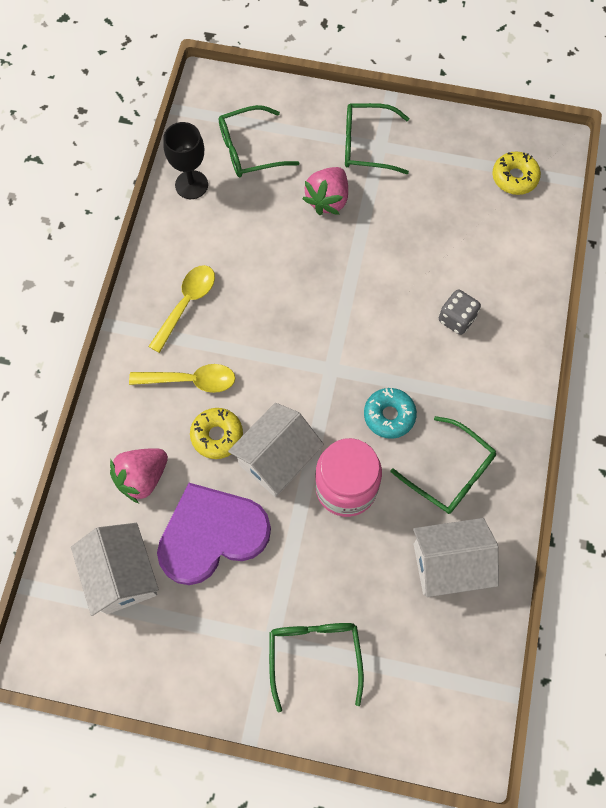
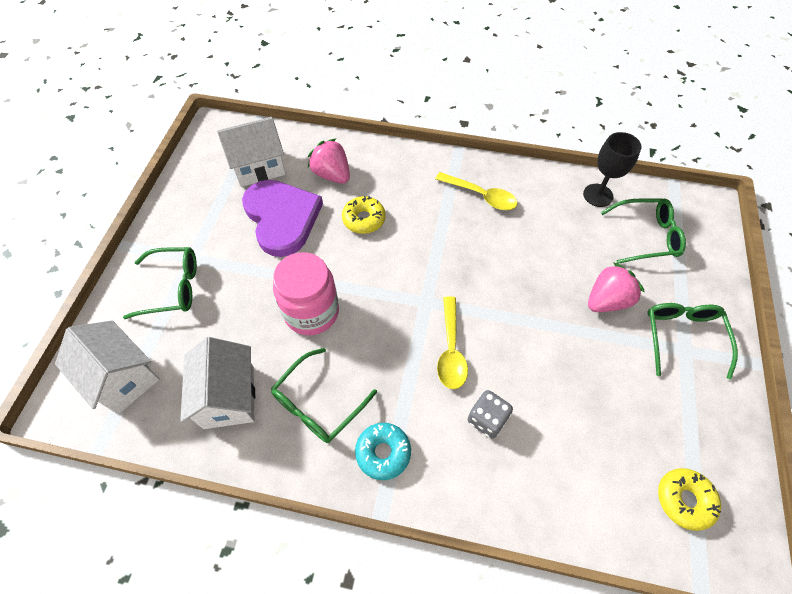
camera: 90 degrees right, 10 degrees down
yellow spoon [129,364,235,393] -> yellow spoon moved to [437,296,468,389]
green glasses [218,105,299,177] -> green glasses turned 105 degrees clockwise [601,198,686,264]
white house [228,403,324,497] -> white house moved to [55,320,160,414]
pink strawberry [302,167,348,215] -> pink strawberry turned 120 degrees clockwise [588,262,644,312]
turquoise donut [364,388,417,439] -> turquoise donut moved to [355,423,411,480]

